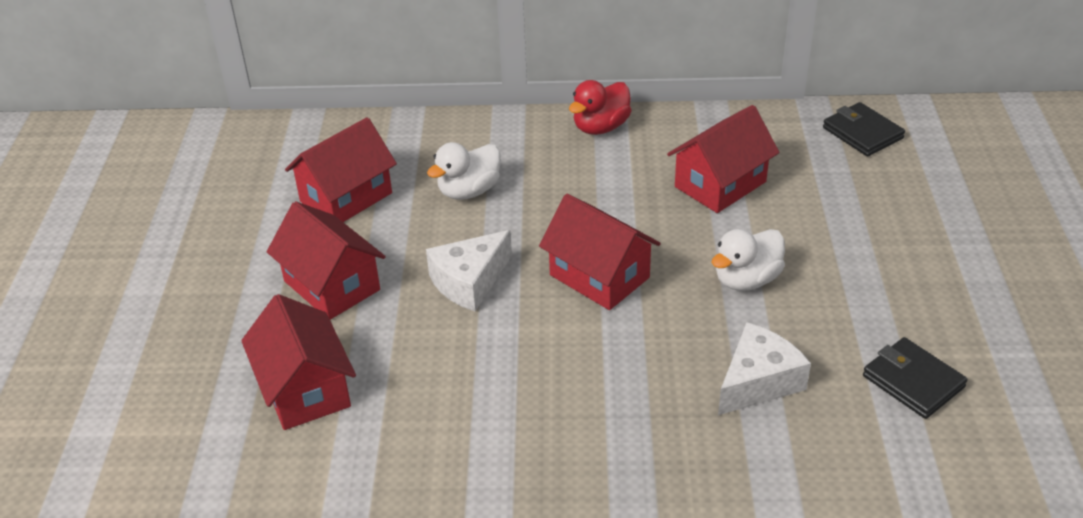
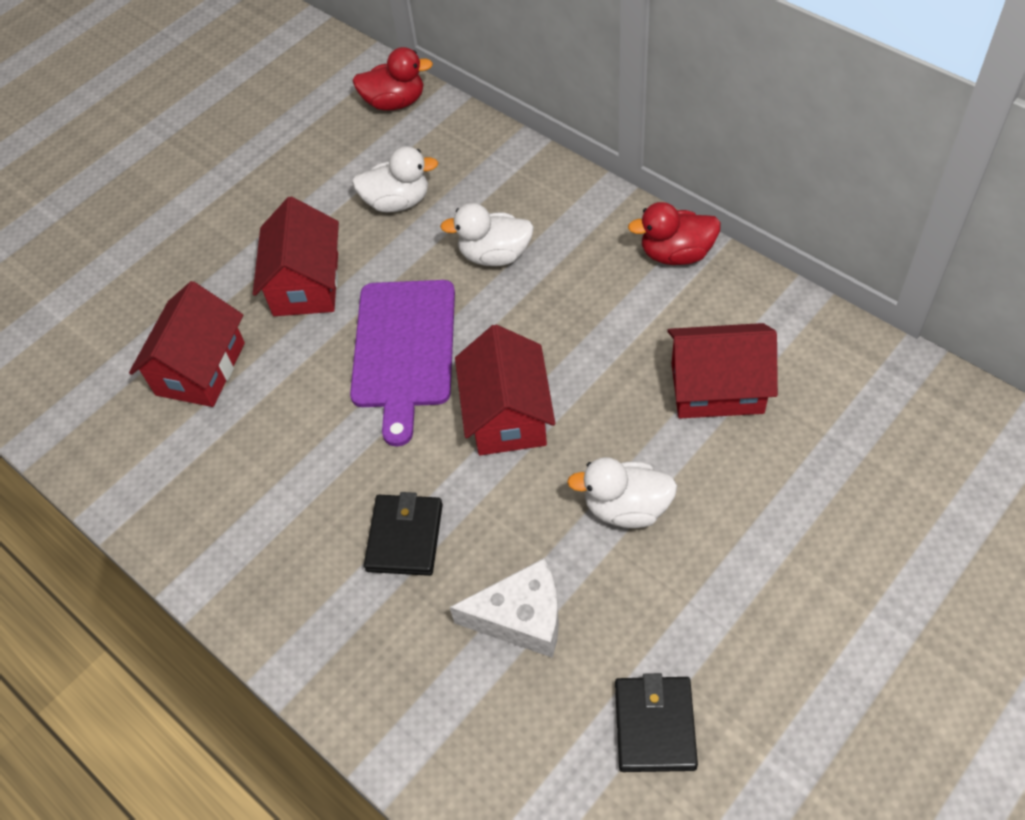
camera: 45 degrees right, 15 degrees up
red house [285,117,397,222] -> white duck [352,146,438,212]
white cheese [426,230,512,311] -> purple cutting board [350,280,455,447]
black wallet [823,102,905,157] -> black wallet moved to [364,492,443,576]
none -> red duck [353,47,433,111]

